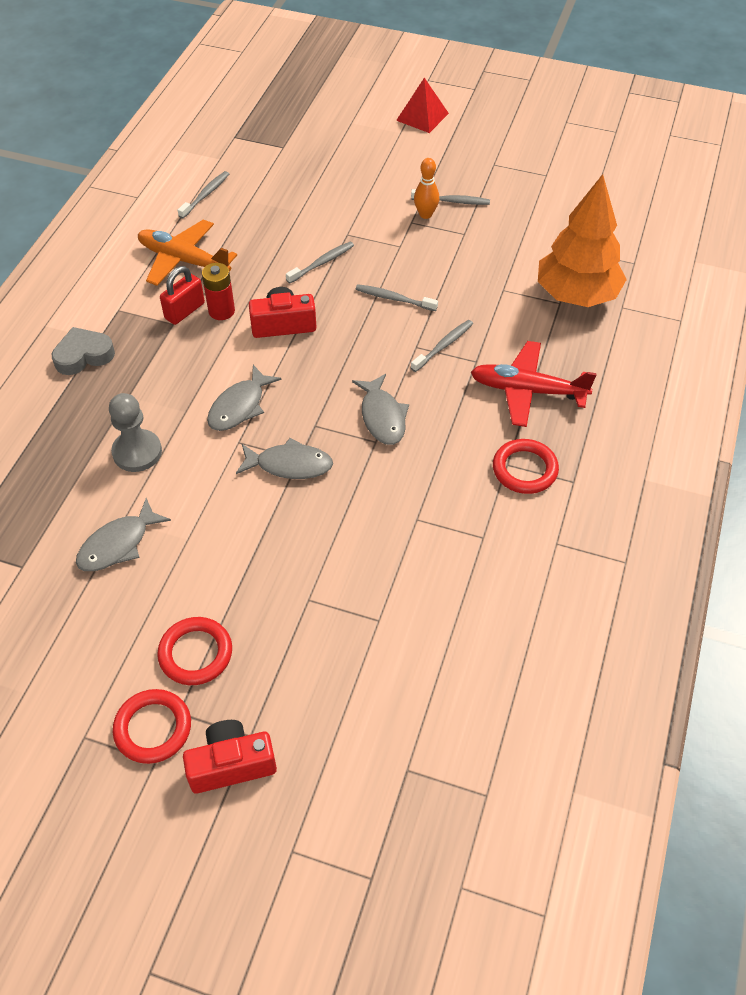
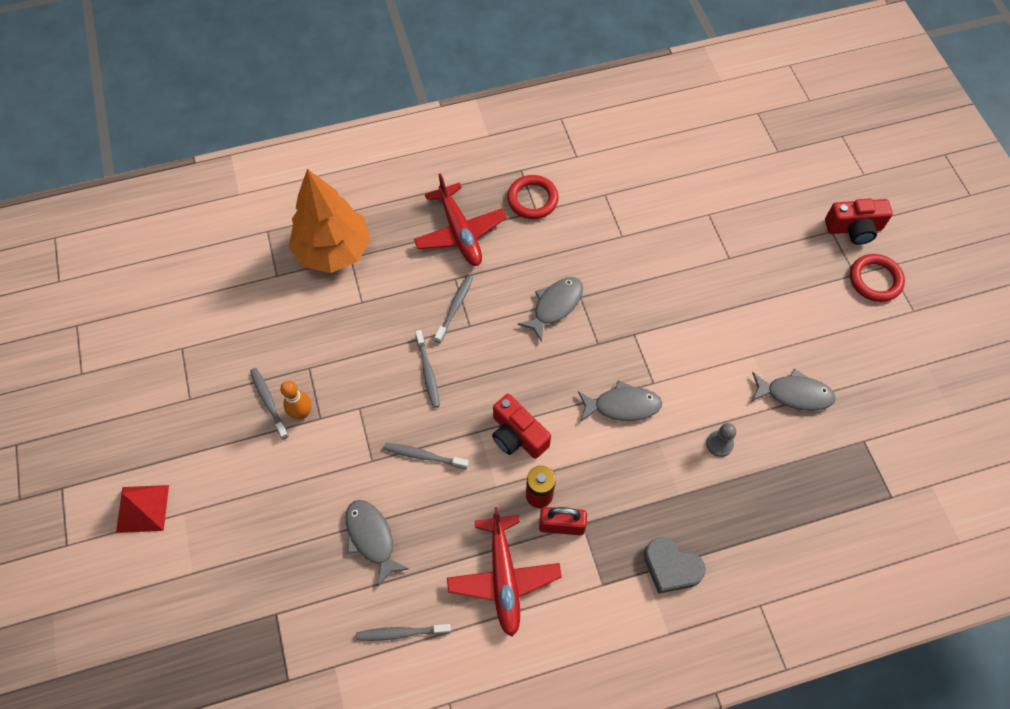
camera: 125 degrees left, 10 degrees up
grey pawn [109,393,162,472] -> grey pawn [706,423,736,457], size x0.61
orange plane [138,219,237,286] -> red plane [447,507,562,637]
red ring [157,617,232,685] -> none
red camera [183,720,277,793] -> red camera turned 45 degrees counterclockwise [825,199,893,245]
grey fish [236,438,333,479] -> grey fish moved to [346,500,409,587]
grey toothbrush [411,320,473,372] -> grey toothbrush turned 105 degrees clockwise [434,275,473,343]

